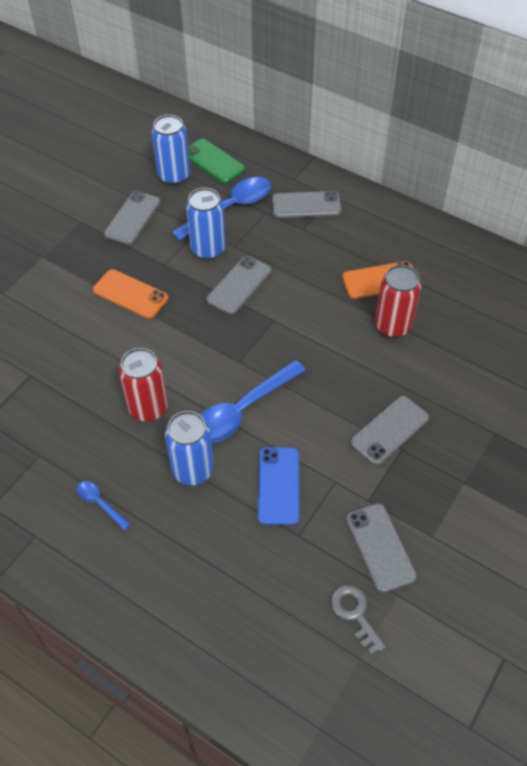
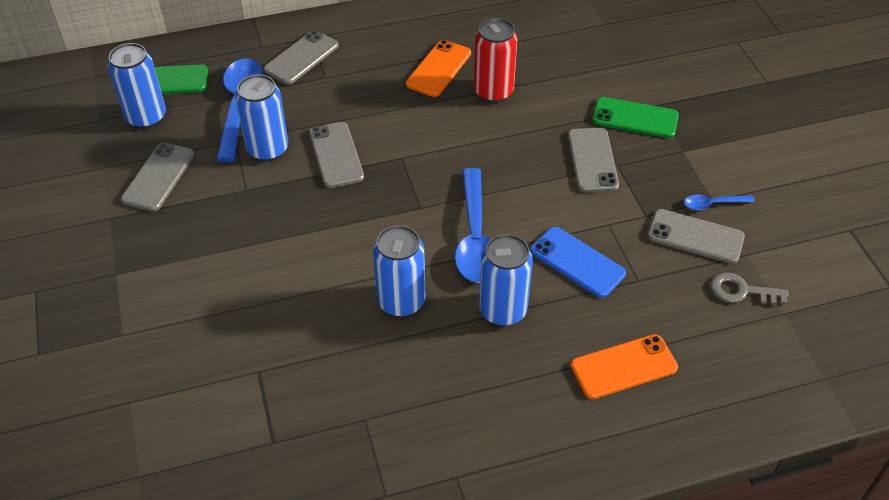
camera: 50 degrees left, 5 degrees down
blue spoon [77,481,131,530] -> blue spoon moved to [684,195,755,210]
orange phone [93,269,168,319] -> orange phone moved to [571,334,678,399]
grey phone [104,191,161,245] -> grey phone turned 45 degrees clockwise [121,143,195,212]
red can [119,348,168,422] -> blue can [373,225,425,317]
none -> green phone [592,97,679,138]

